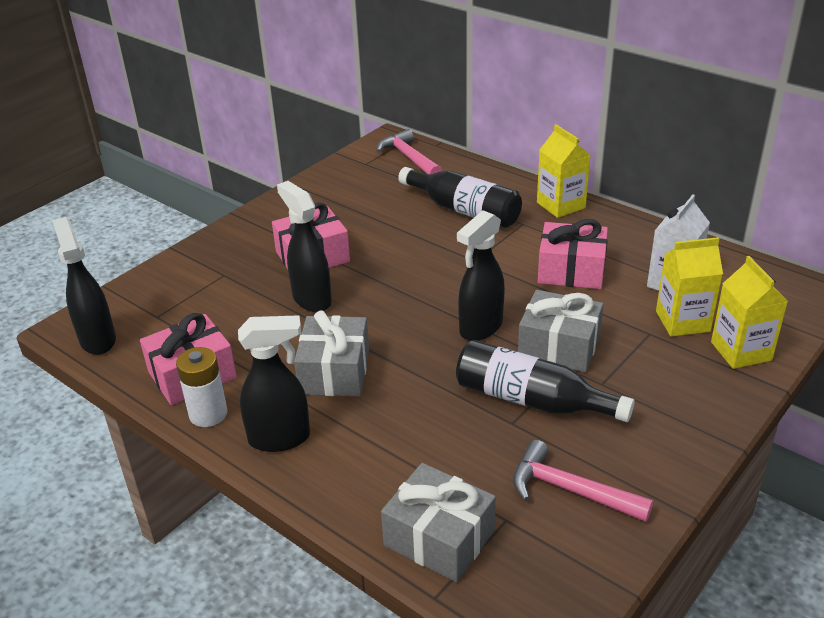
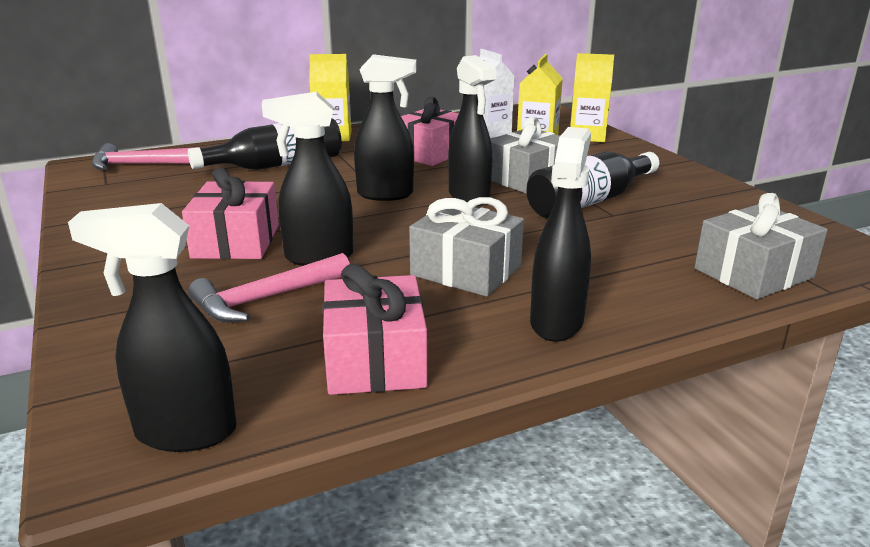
camera: 65 degrees left, 10 degrees down
white battery [176,347,227,427] -> none
pink hammer [513,440,653,522] -> pink hammer moved to [188,253,350,323]
none -> black spray bottle [354,54,417,201]

